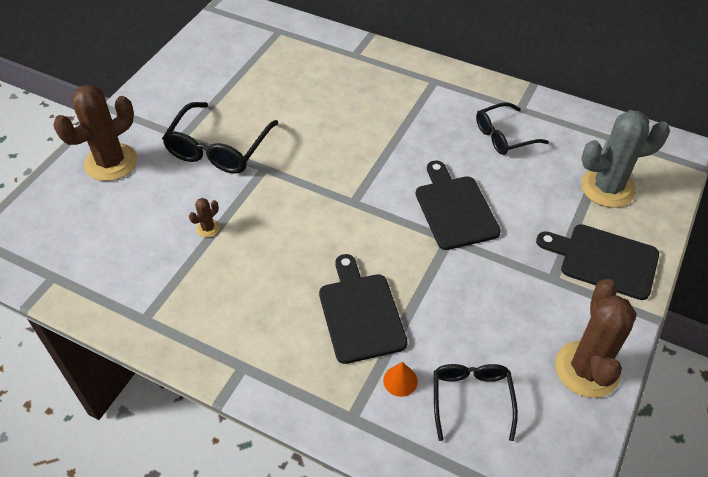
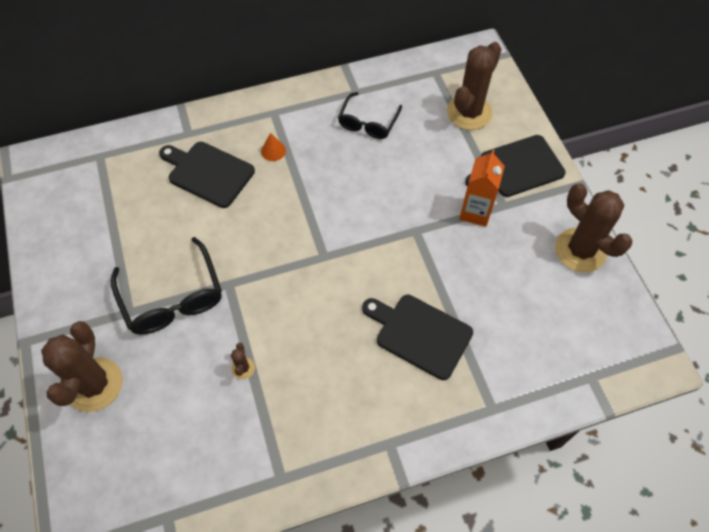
camera: 45 degrees left, 10 degrees up
orange cone [383,362,418,397] -> orange cone moved to [261,133,286,161]
black cutting board [416,160,501,250] -> black cutting board moved to [159,141,255,208]
black glasses [434,364,518,441] -> none
grey cactus [581,110,670,208] -> brown cactus [447,42,502,130]
none -> orange carton [459,150,505,227]

